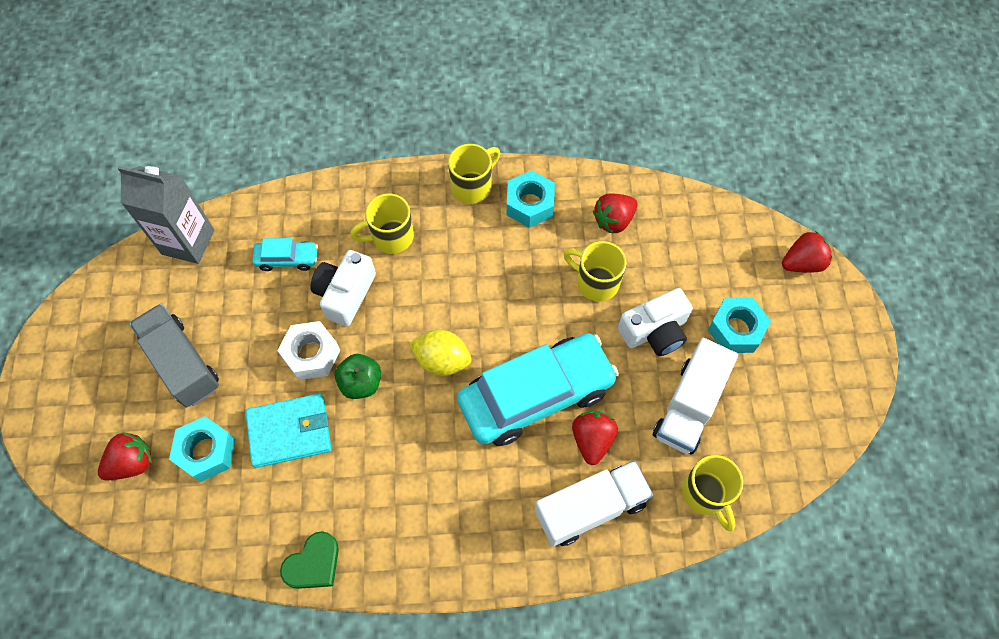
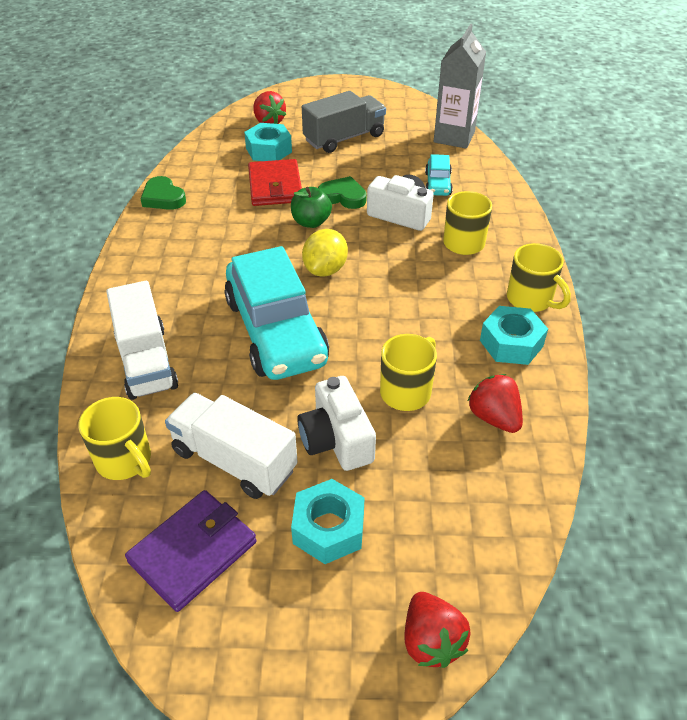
camera: 95 degrees right, 20 degrees down
turquoise wallet [245,393,332,468] -> red wallet [248,159,302,206]
white nut [277,321,341,380] -> green heart [318,176,367,209]
red strawberry [572,411,618,465] -> none
yellow mug [682,455,743,531] -> yellow mug turned 120 degrees counterclockwise [78,397,151,480]
none -> purple wallet [125,490,257,612]

